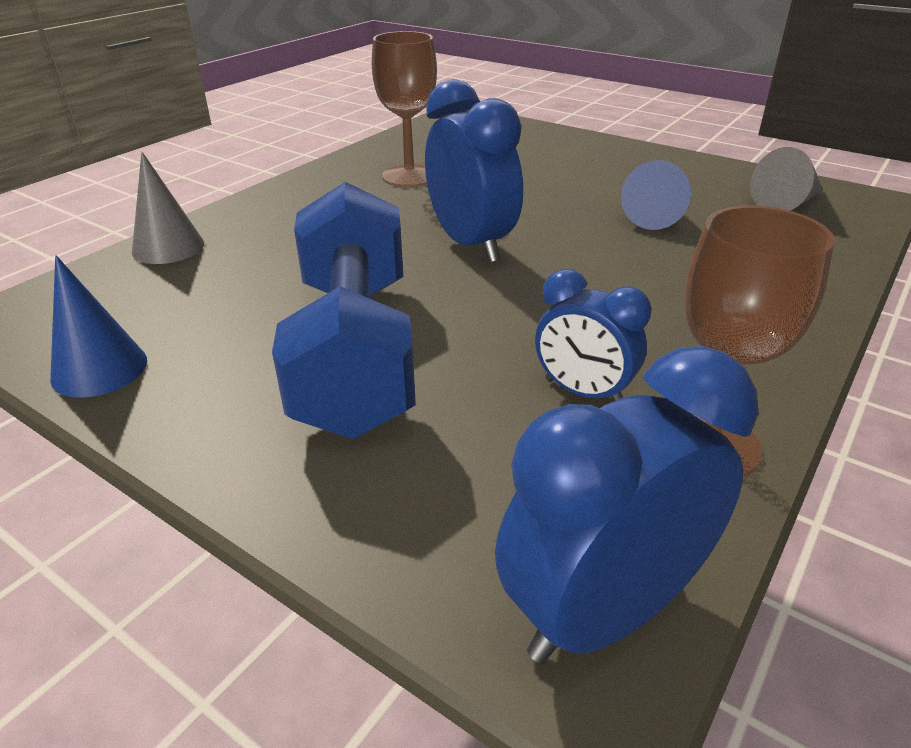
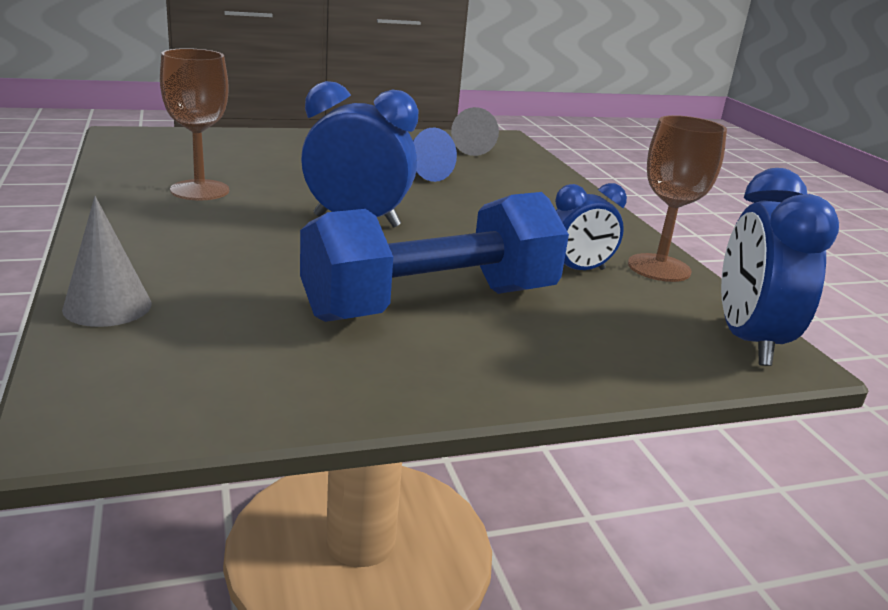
camera: 55 degrees left, 10 degrees down
blue cone [50,255,147,398] -> none
blue dumbbell [272,182,416,439] -> blue dumbbell turned 60 degrees counterclockwise [300,192,569,322]

